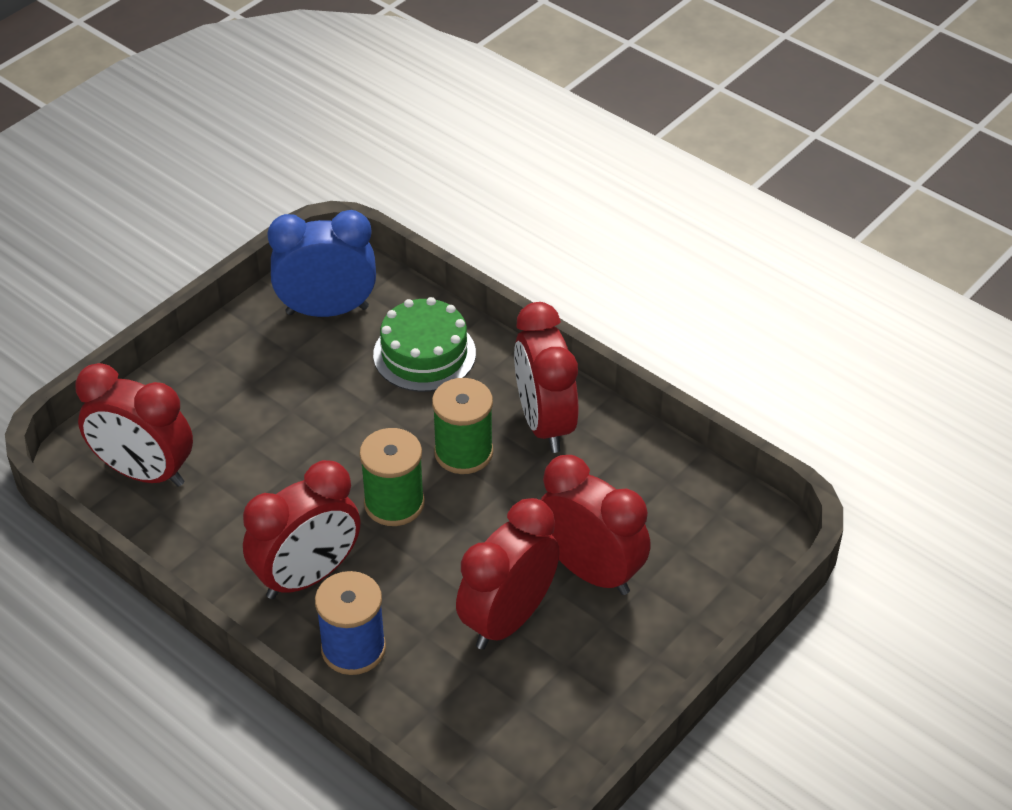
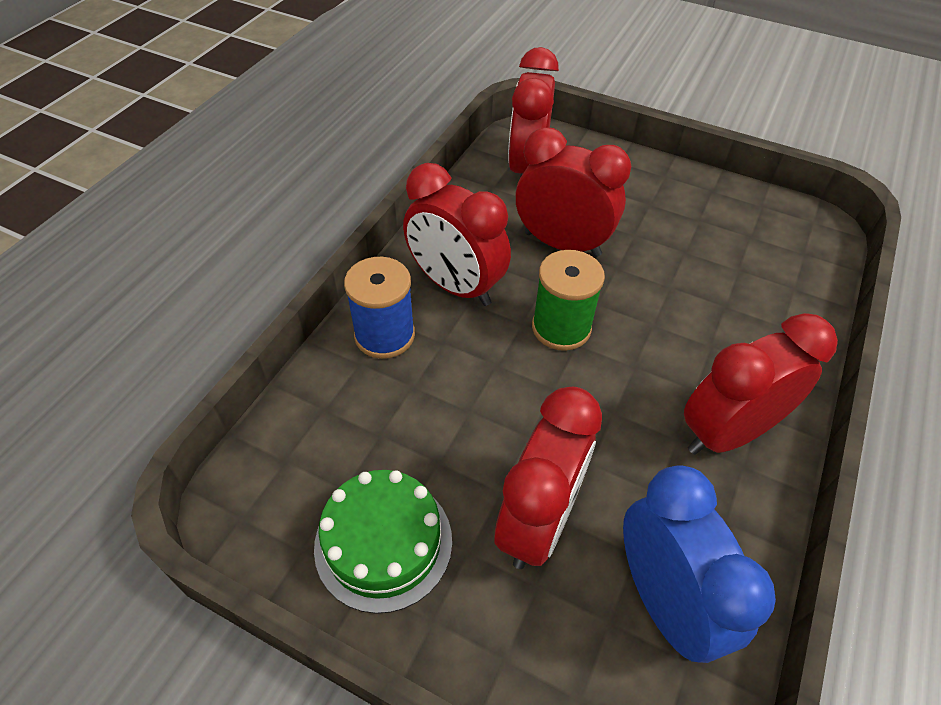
camera: 75 degrees right, 5 degrees up
blue clock [267,210,376,317] -> blue clock moved to [623,466,776,663]
green cake [373,297,476,392] -> green cake moved to [314,470,452,614]
green spool [432,378,493,474] -> none
red clock [456,498,560,650] -> red clock moved to [516,127,631,257]

